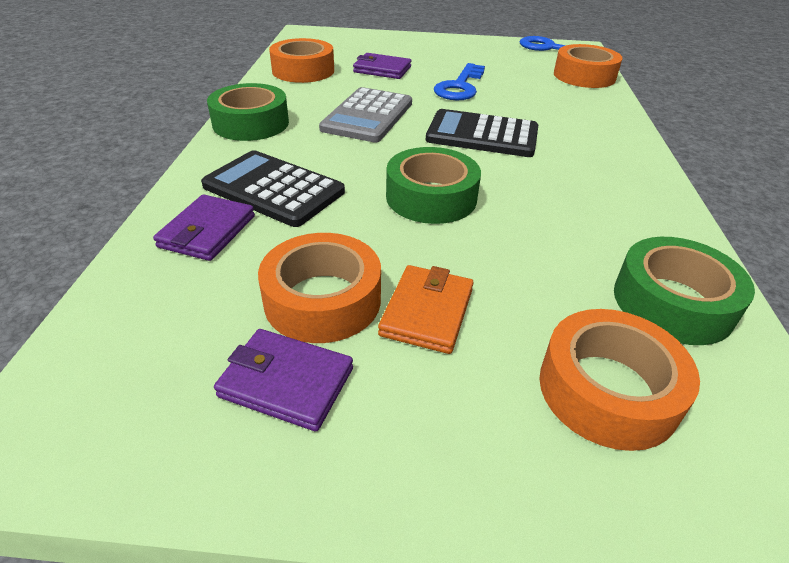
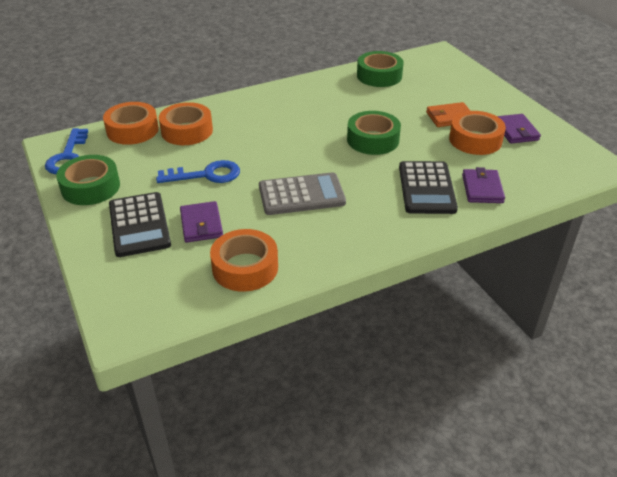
camera: 120 degrees left, 0 degrees up
purple wallet [153,194,255,261] -> purple wallet turned 75 degrees counterclockwise [462,167,505,203]
green tape [207,83,289,141] -> green tape moved to [56,155,120,205]
black calculator [425,109,538,157] -> black calculator moved to [109,192,171,257]
orange tape [540,309,700,451] -> orange tape moved to [159,102,213,145]

